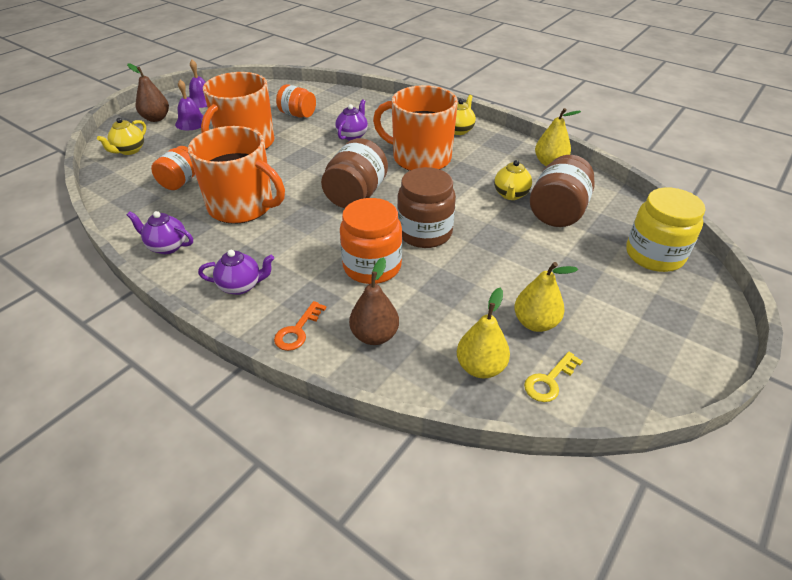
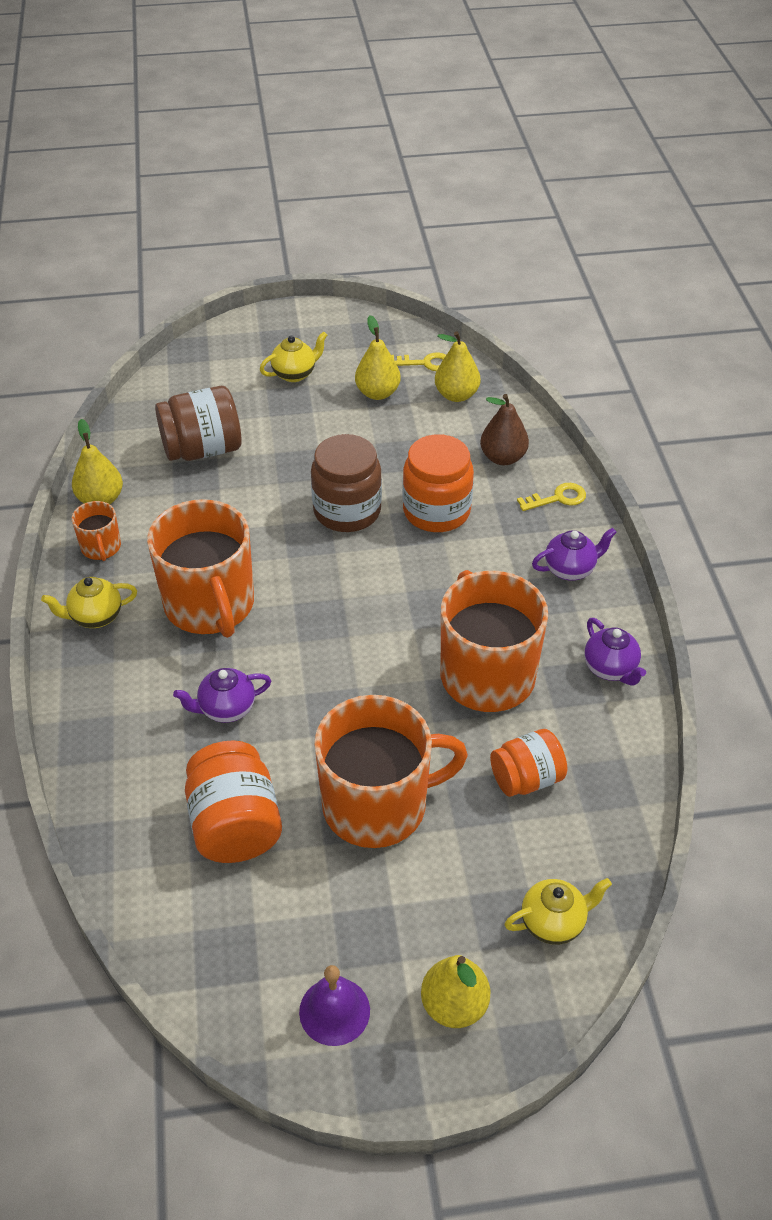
camera: 135 degrees left, 5 degrees up
brown pear [127,63,169,122] -> yellow pear [421,955,490,1028]
purple bell [175,80,203,130] -> none
purple teapot [198,250,274,295] -> purple teapot turned 120 degrees clockwise [532,528,617,581]
orange key [274,301,326,351] -> yellow key [517,483,586,511]
orange jar [276,84,316,118] -> orange jar [185,740,282,863], size x1.50
brown jar [321,138,388,208] -> none
yellow teapot [494,160,532,200] -> yellow teapot moved to [260,331,327,382]
yellow jar [626,188,706,272] -> none
none -> orange mug [72,501,121,561]

